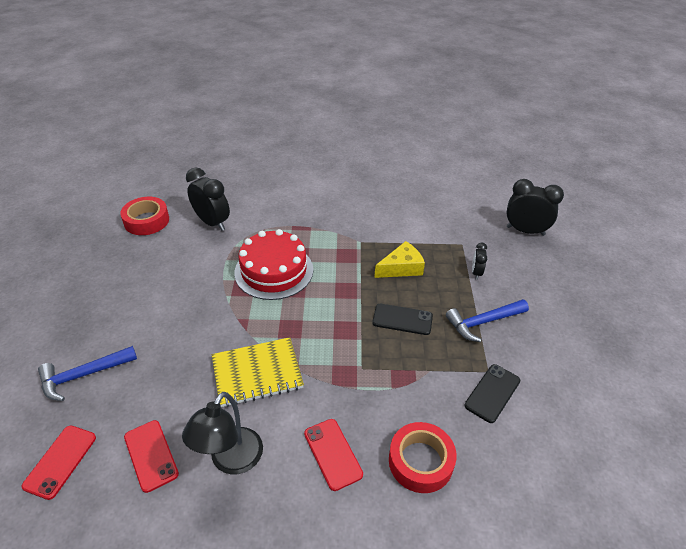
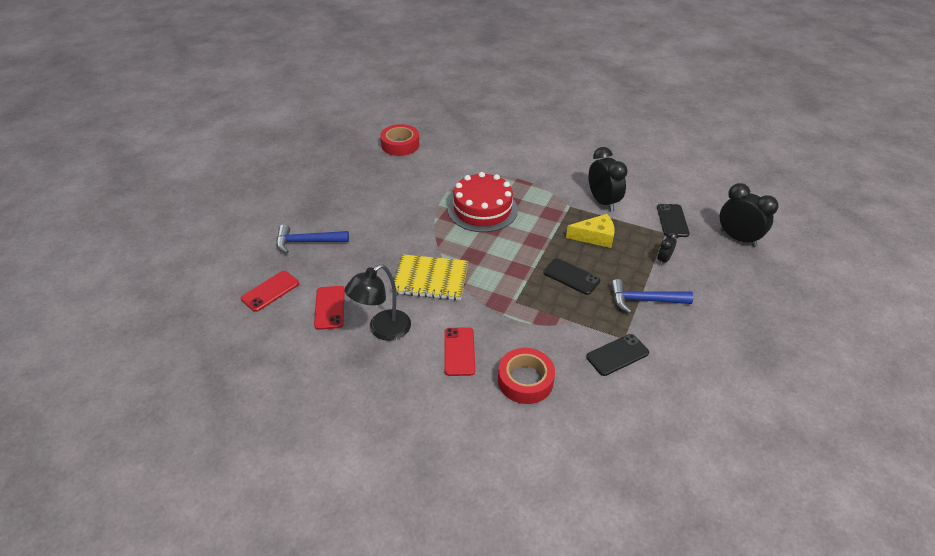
camera: 25 degrees right, 0 degrees up
black clock [186,167,230,231] -> black clock moved to [588,147,628,212]
none -> black phone [657,204,690,237]

